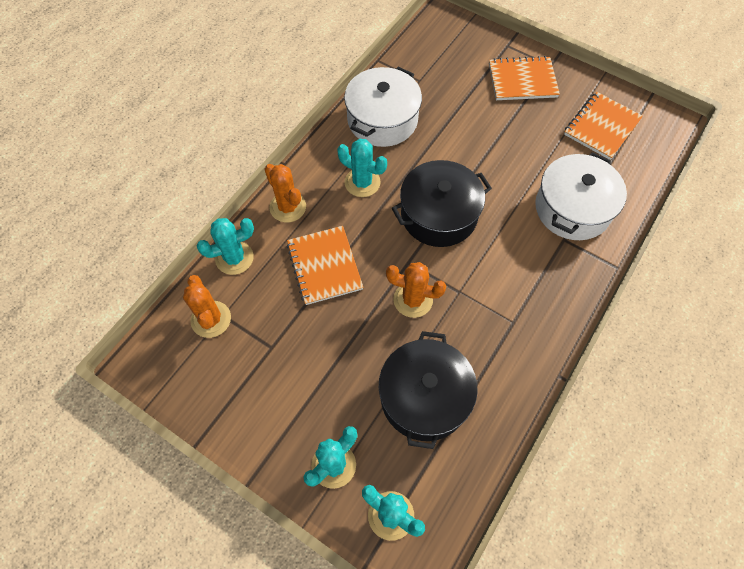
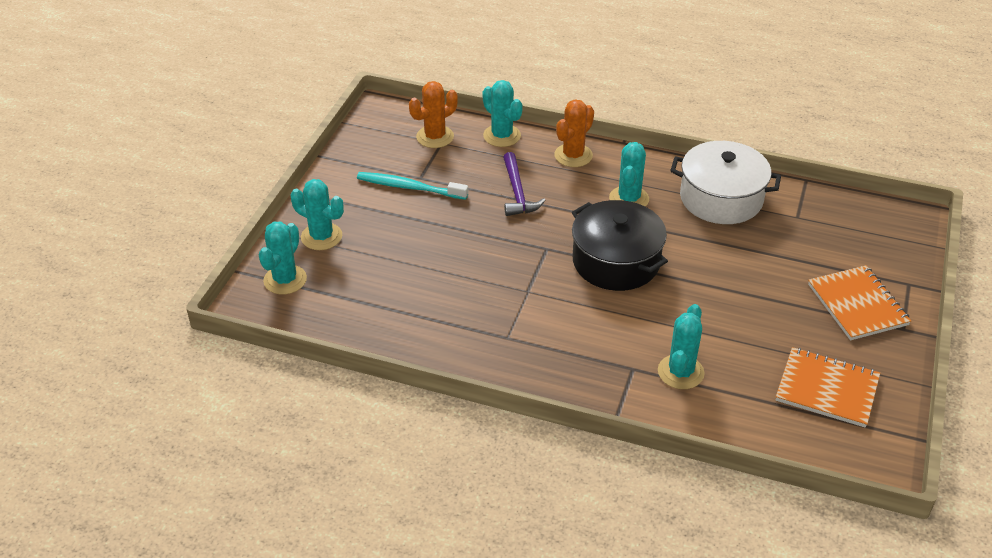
camera: 75 degrees right, 20 degrees down
orange notebook [287,226,363,305] -> purple hammer [503,152,545,216]
black pot [379,331,478,449] -> none
orange cactus [386,262,446,318] -> none
white pot [535,152,627,240] -> turquoise cactus [658,304,704,389]
none -> turquoise toothbrush [357,172,468,200]

